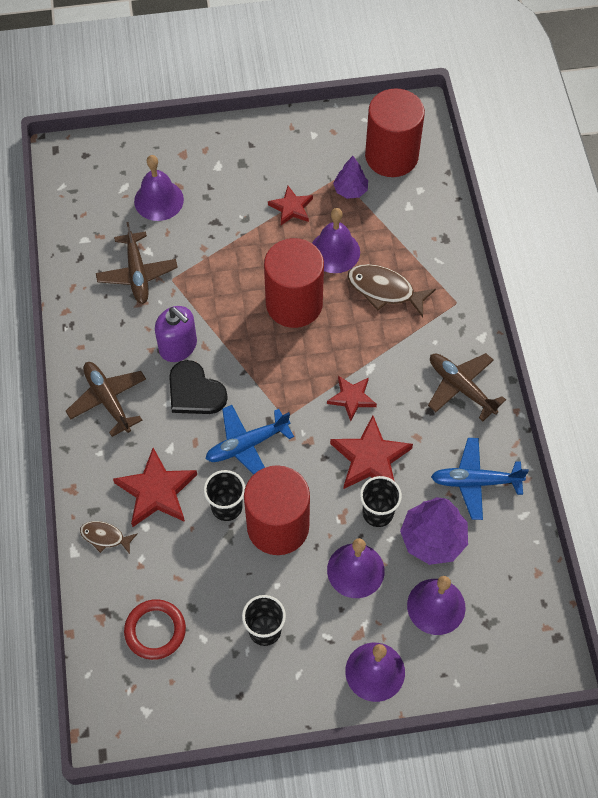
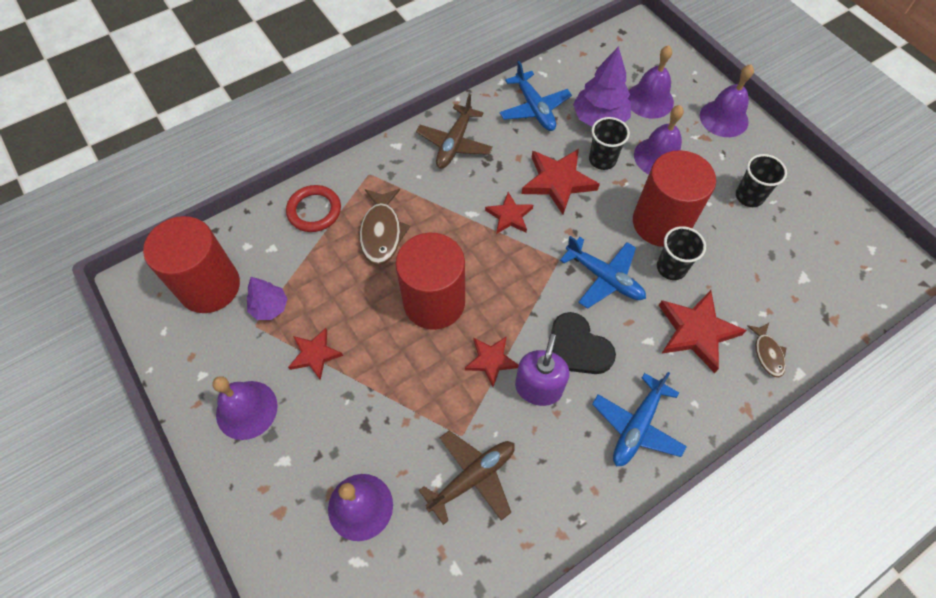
camera: 115 degrees left, 0 degrees up
brown plane [66,362,146,437] -> blue plane [592,372,687,466]
red ring [124,599,186,660] -> red ring moved to [286,185,341,232]
black heart [169,360,228,414] -> black heart turned 120 degrees clockwise [551,312,616,374]
purple bell [312,208,360,273] -> purple bell moved to [212,376,278,440]
none -> red star [465,336,519,387]

